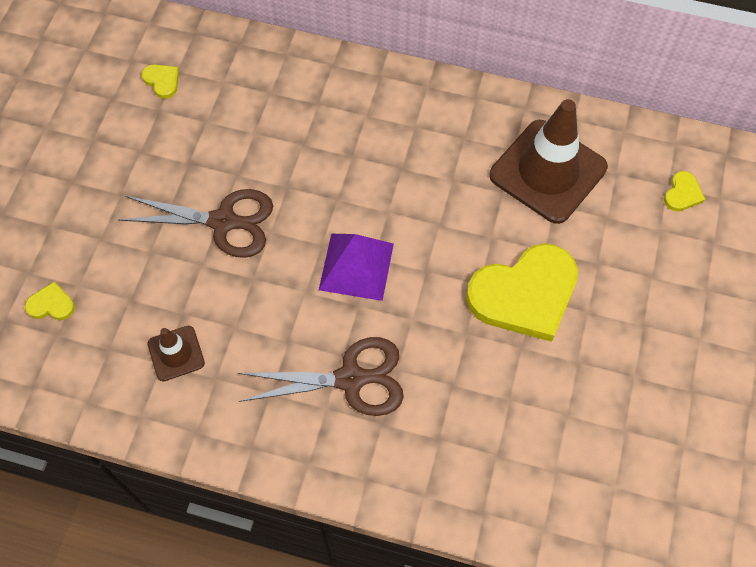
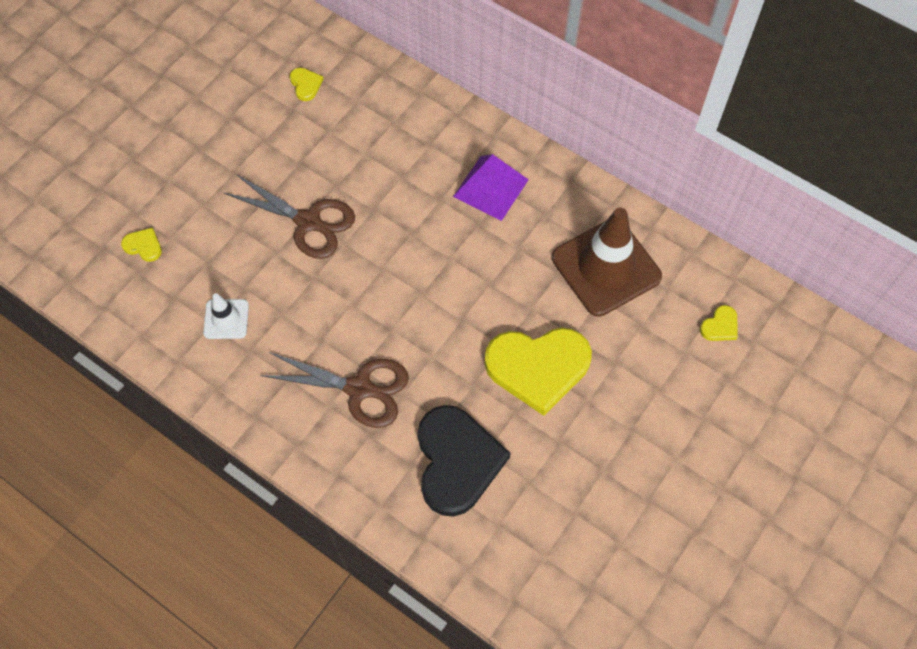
camera: 20 degrees right, 0 degrees up
brown traffic cone [148,326,205,381] -> white traffic cone [203,293,249,339]
purple pyramid [319,234,394,301] -> purple pyramid moved to [453,154,529,221]
none -> black heart [418,405,510,517]

